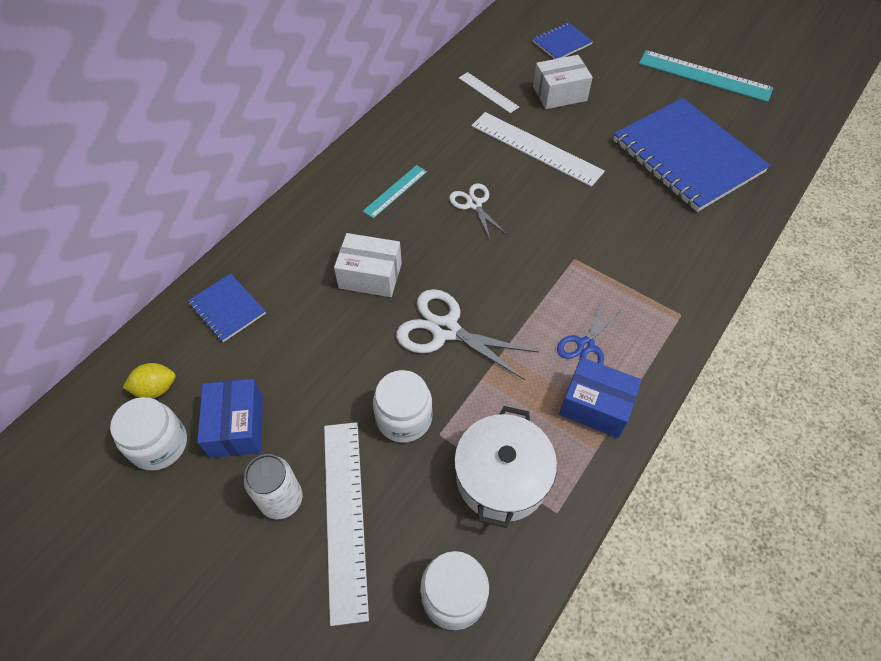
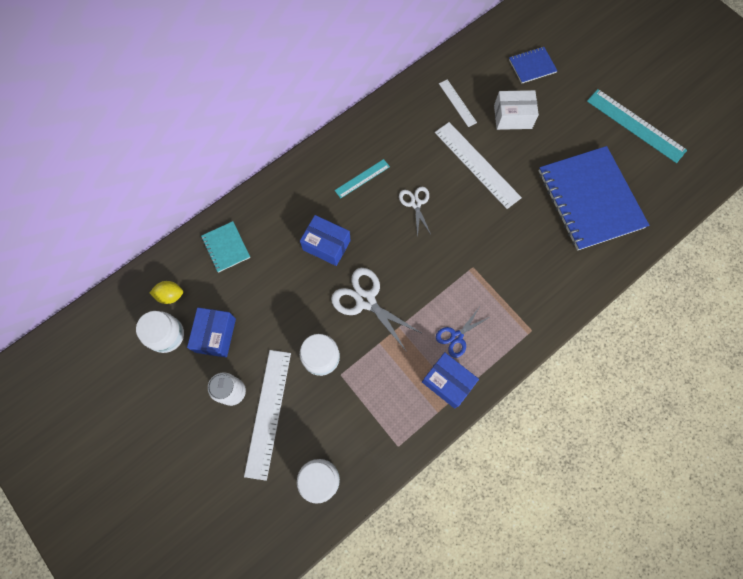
camera: 15 degrees right, 15 degrees up
blue notebook [188,273,266,342] -> turquoise notebook [201,221,250,272]
white box [334,233,402,297] -> blue box [300,215,351,266]
white pot [454,406,557,528] -> none

